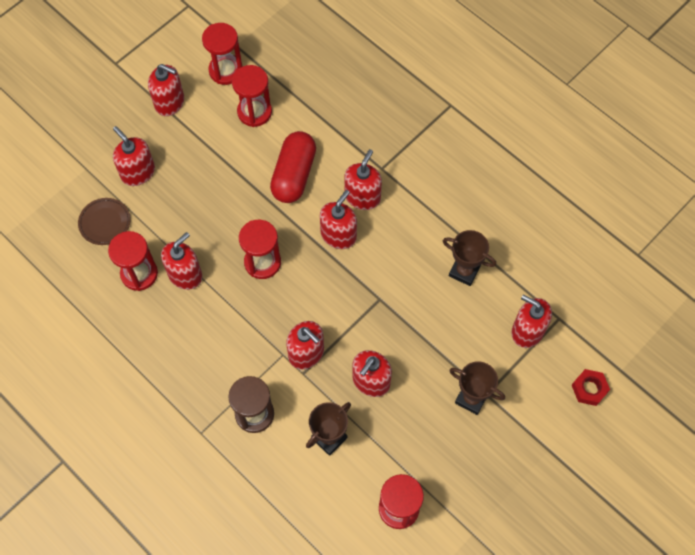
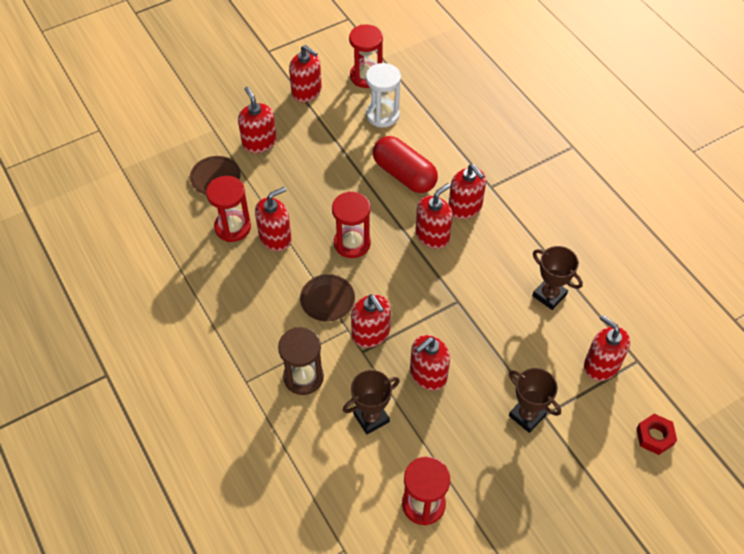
camera: 15 degrees right, 10 degrees down
red hourglass [232,65,272,127] -> white hourglass [366,63,401,127]
red capsule [270,131,316,203] -> red capsule turned 75 degrees counterclockwise [373,136,438,193]
red soap dispenser [345,149,382,210] -> red soap dispenser turned 105 degrees clockwise [449,164,486,219]
none -> brown plate [300,274,355,322]

